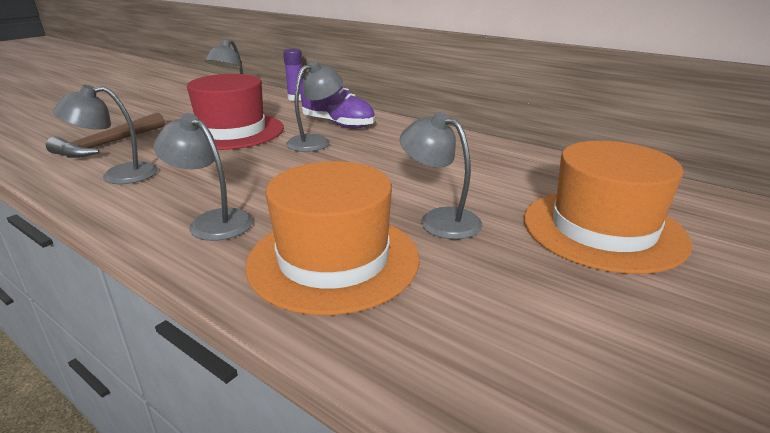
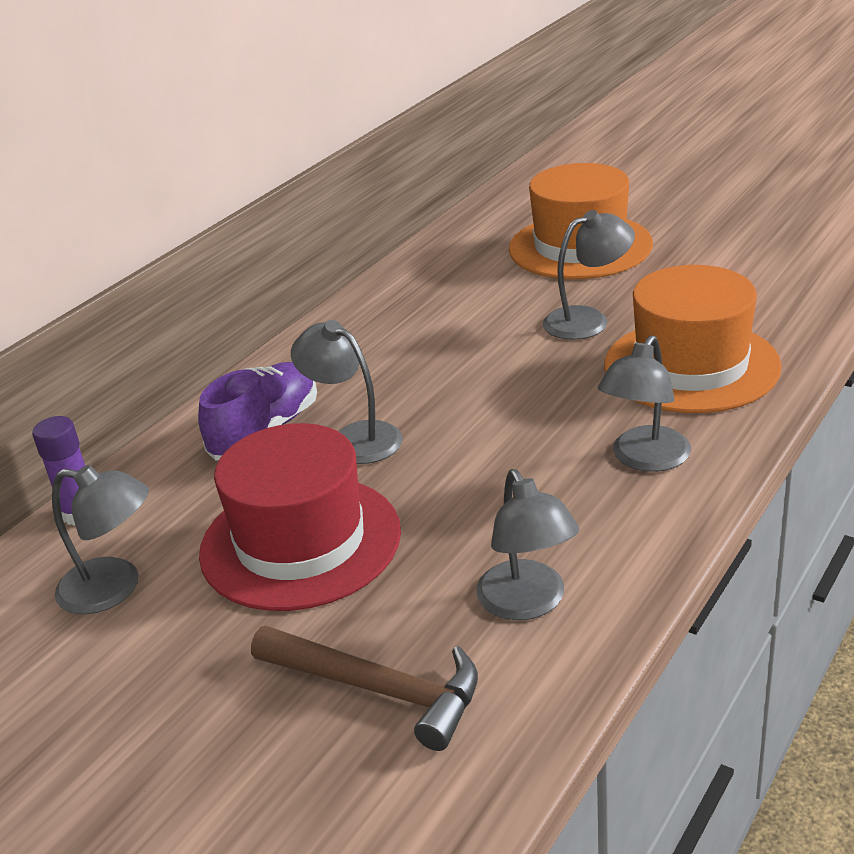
camera: 90 degrees left, 5 degrees up
grey lamp [400,112,483,239] -> grey lamp turned 150 degrees counterclockwise [543,210,635,340]

